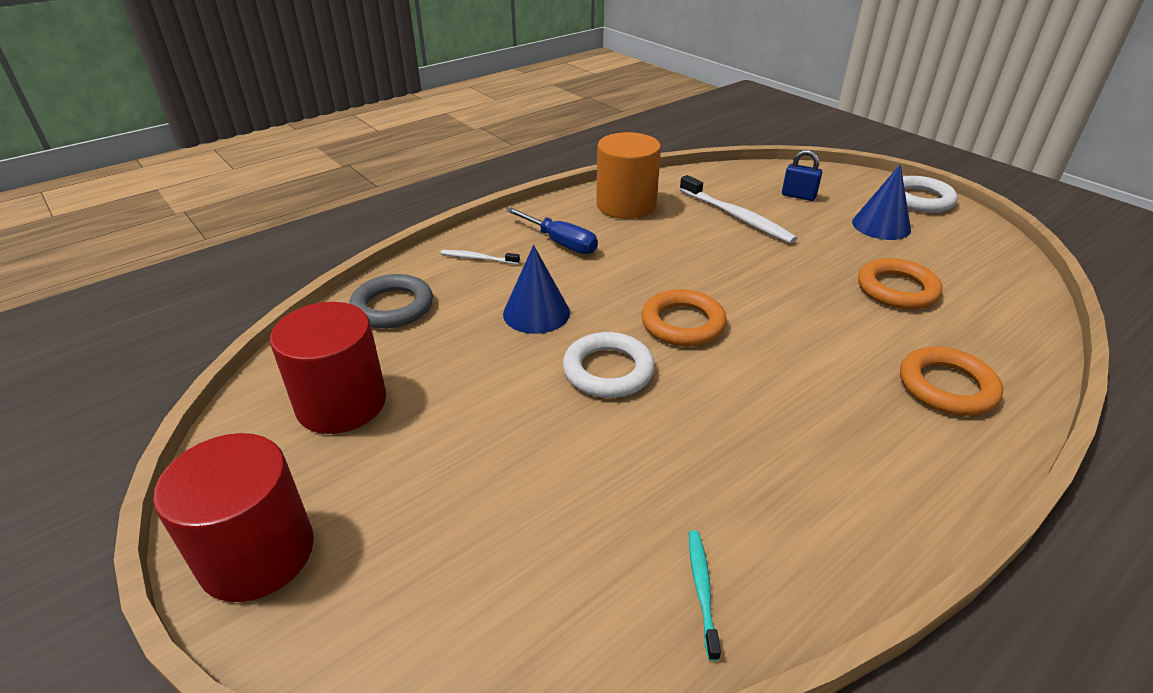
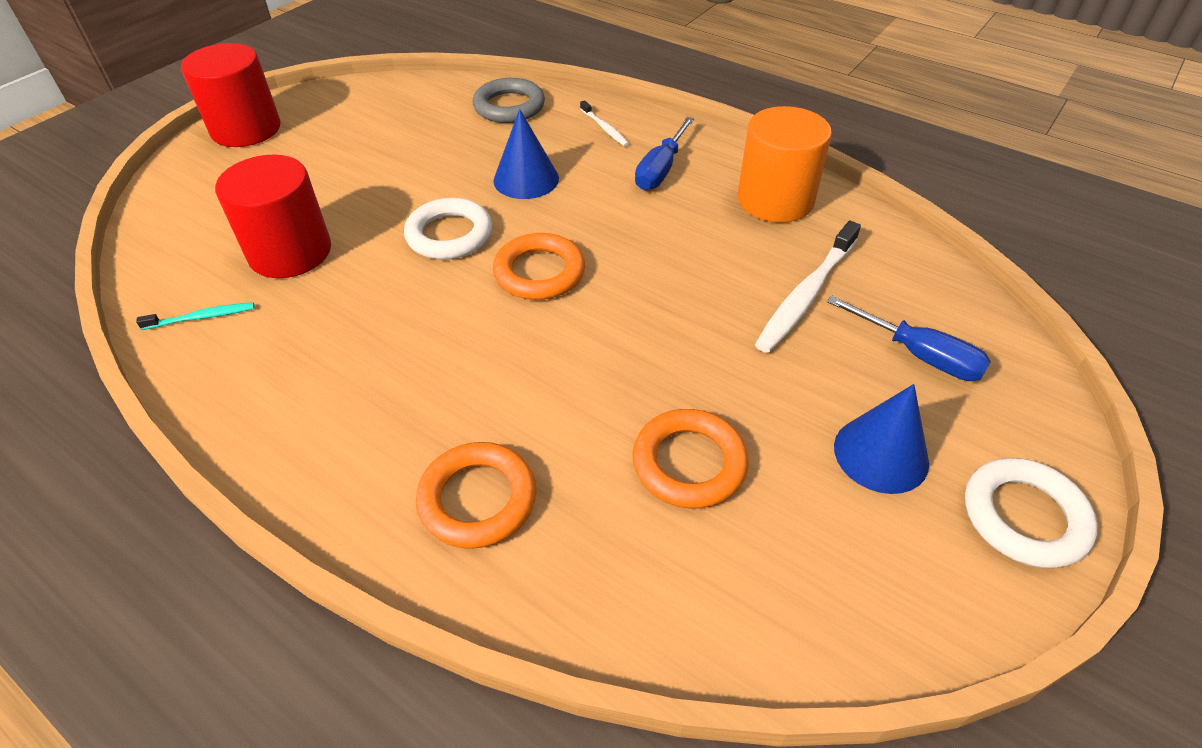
camera: 75 degrees right, 10 degrees up
red cylinder [270,302,386,434] -> red cylinder moved to [215,155,331,278]
white toothbrush [440,250,520,264] -> white toothbrush turned 150 degrees clockwise [580,100,629,147]
blue padlock [782,150,822,201] -> blue screwdriver [827,295,991,381]

